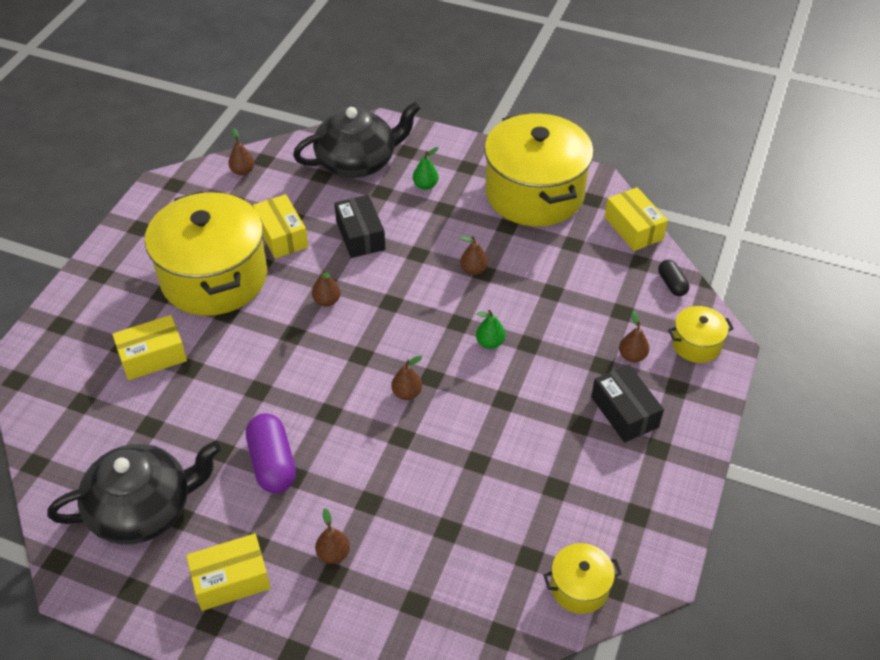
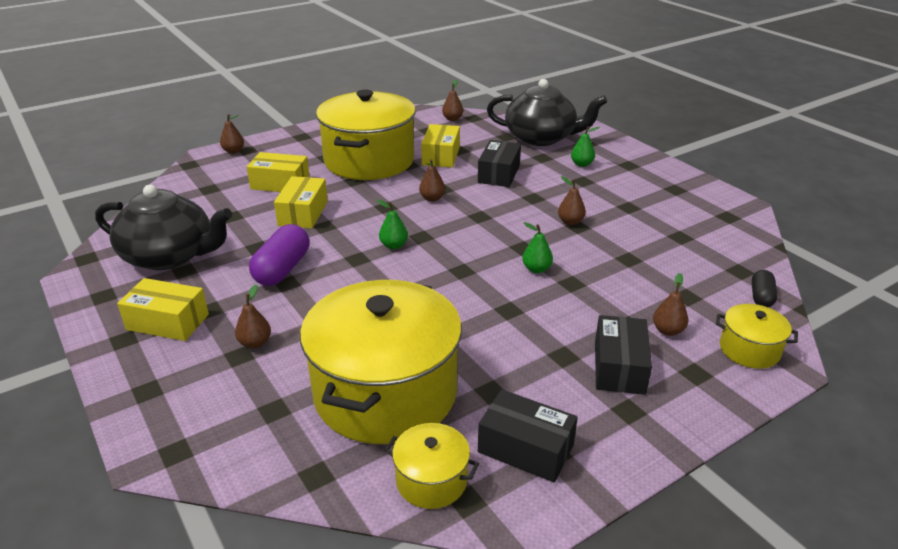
camera: 35 degrees right, 15 degrees down
brown pear [391,356,422,400] -> brown pear moved to [220,114,244,154]
yellow pot [484,113,594,226] -> yellow pot moved to [300,280,462,444]
yellow box [605,187,668,251] -> yellow box moved to [274,176,328,228]
none -> green pear [377,199,408,249]
none -> black box [478,389,578,482]

